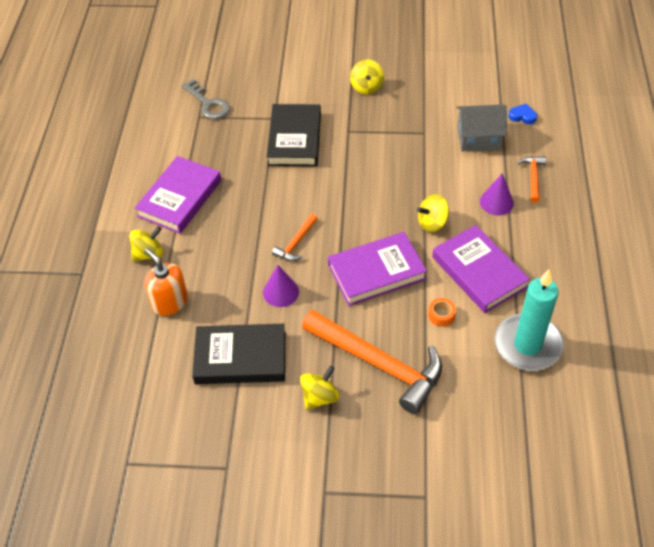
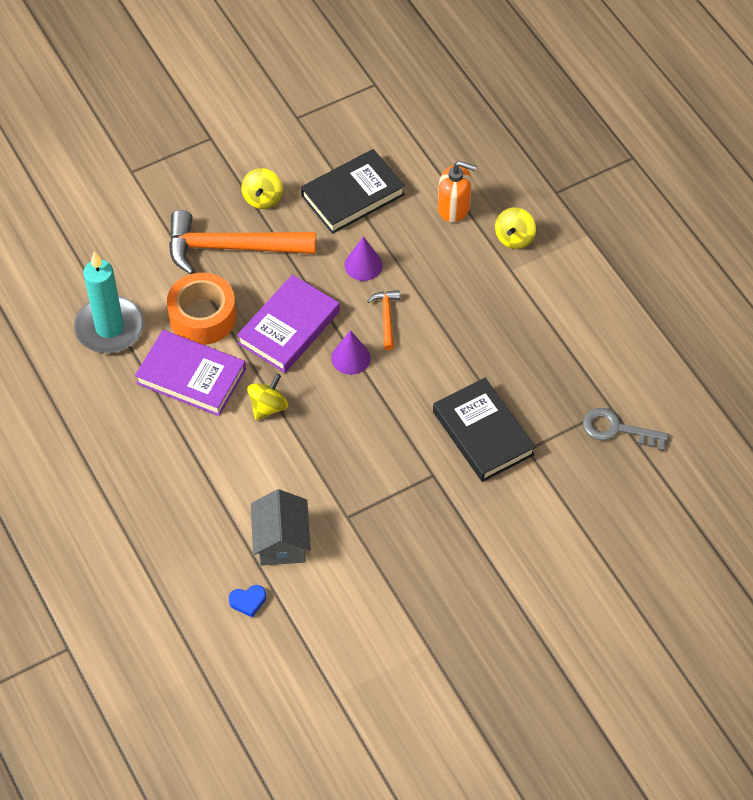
camera: 145 degrees right, 5 degrees up
purple book [135,156,221,234] -> none
yellow spinning top [350,60,384,94] -> none
orange tape [428,298,456,327] -> orange tape [167,273,236,345], size x2.40
grey house [456,105,507,151] -> grey house turned 60 degrees counterclockwise [251,489,311,566]
purple cone [480,173,514,215] -> purple cone moved to [331,330,371,375]
orange hammer [518,156,546,203] -> none

